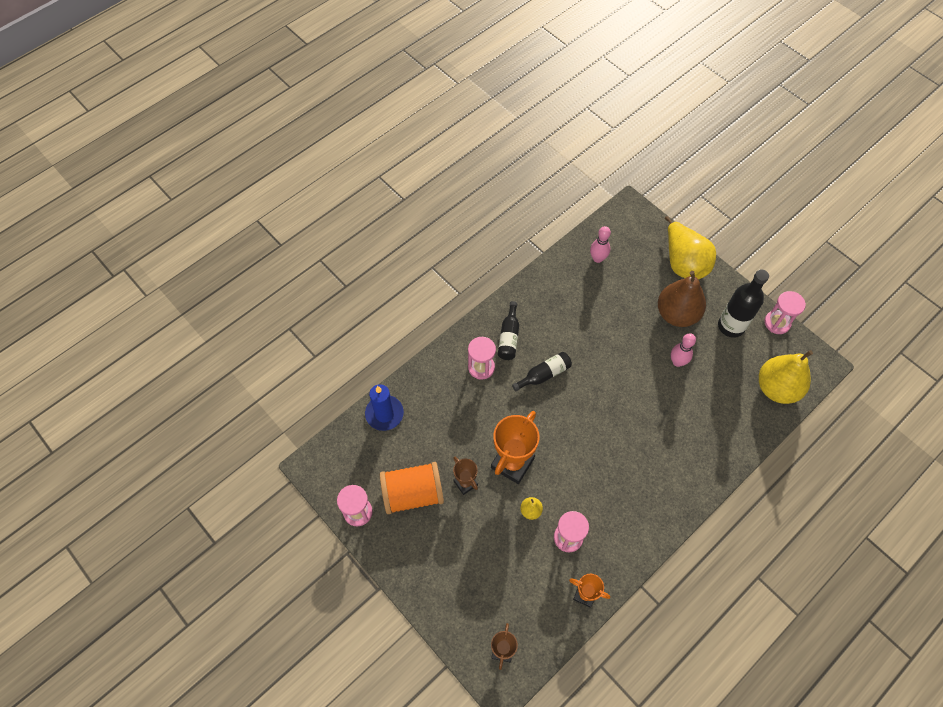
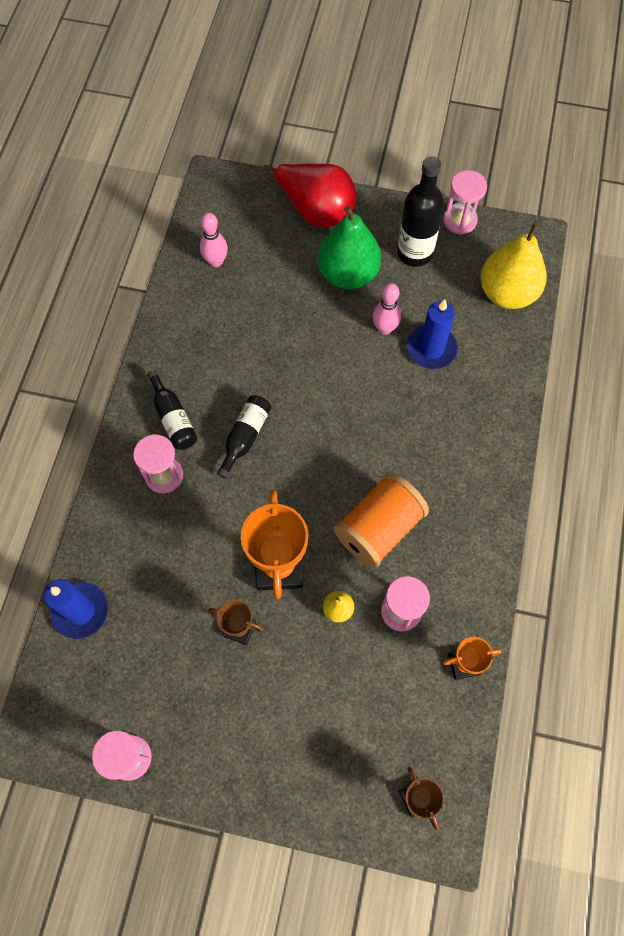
camera: 35 degrees left, 5 degrees up
orange spool [380,462,444,514] -> orange spool moved to [334,473,429,568]
brown pear [658,271,706,327] -> green pear [317,206,381,289]
yellow pear [665,216,716,280] -> red pear [263,164,357,228]
none -> blue candle [407,299,458,369]

